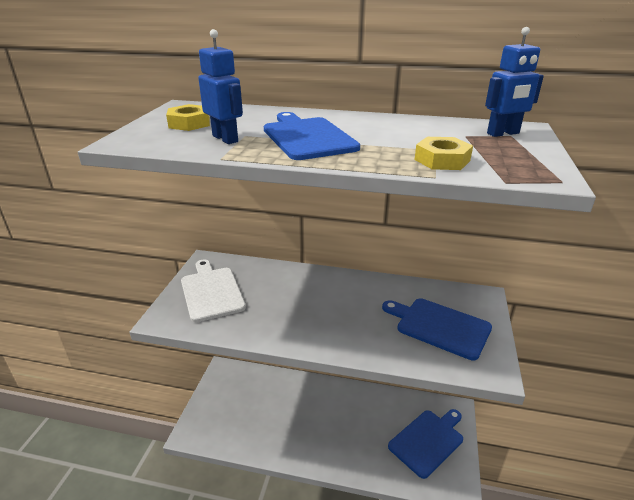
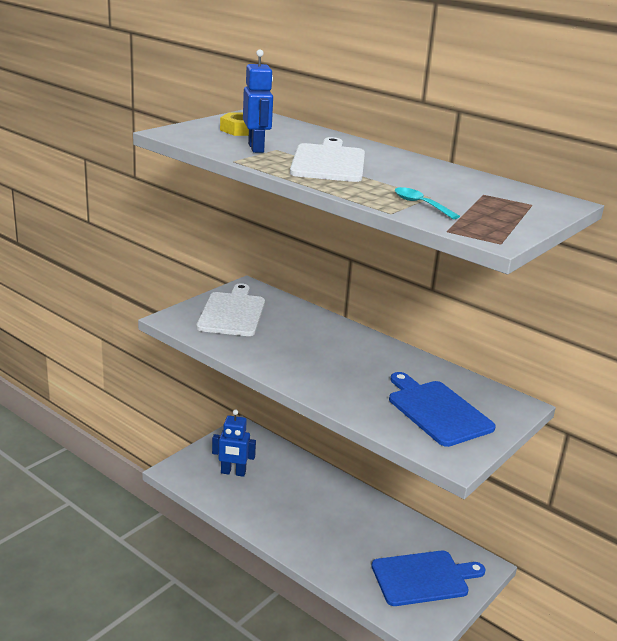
camera: 25 degrees right, 5 degrees down
blue cutting board [264,112,360,160] -> white cutting board [290,137,365,182]
yellow nut [415,137,473,170] -> turquoise spoon [395,187,460,219]
blue robot [485,27,544,137] -> blue robot moved to [212,409,256,477]

